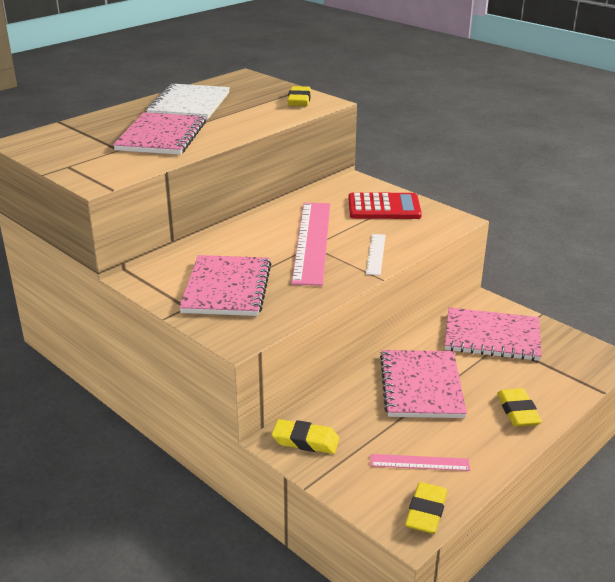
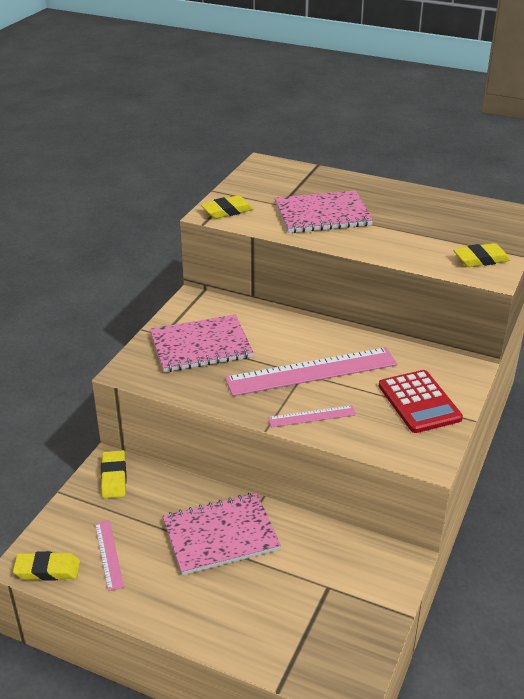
camera: 70 degrees right, 5 degrees up
white notebook [146,83,230,120] -> none
white ruler [366,234,386,275] -> pink ruler [268,405,356,427]
pink notebook [445,307,542,361] -> none
yellow eraser [497,388,542,427] -> yellow eraser moved to [201,195,254,219]

